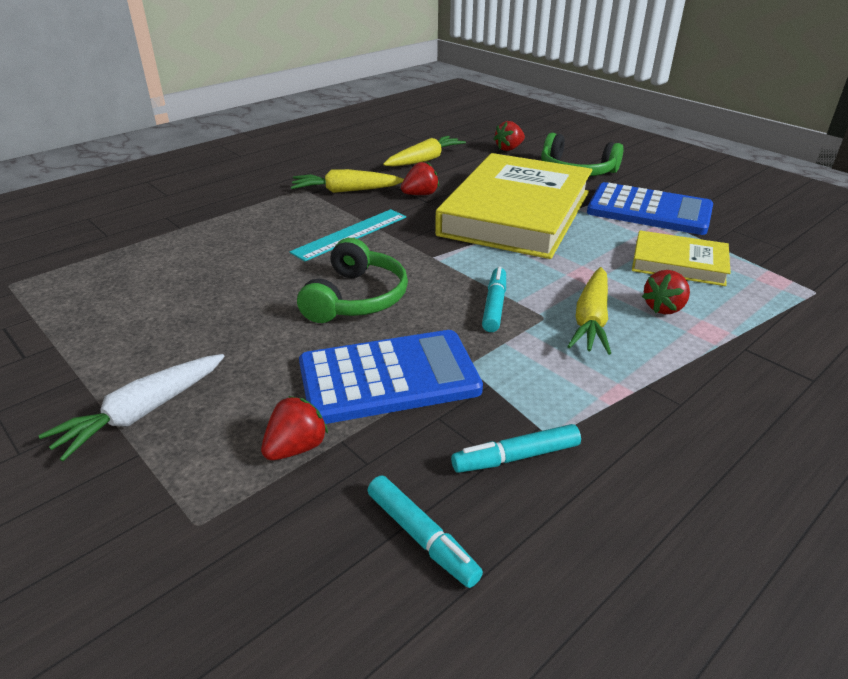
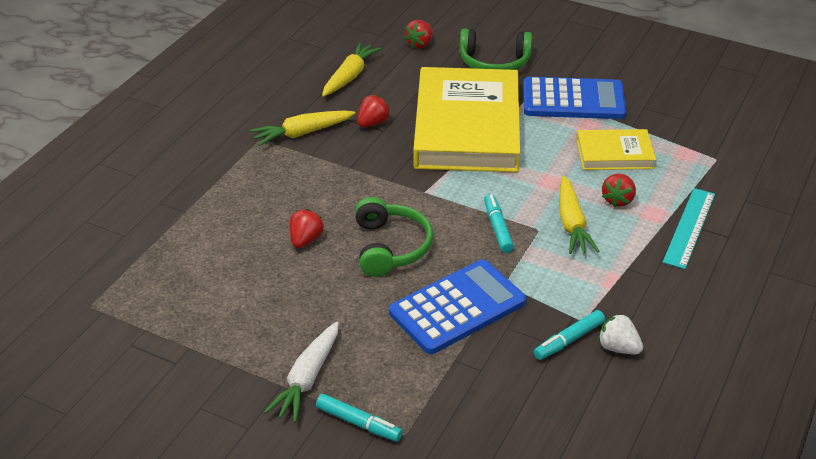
camera: 20 degrees left, 5 degrees up
red strawberry [261,396,328,460] -> red strawberry moved to [290,209,324,248]
turquoise ruler [290,209,406,261] -> turquoise ruler moved to [663,188,715,269]
turquoise marker [367,476,483,588] -> turquoise marker moved to [316,394,403,442]
none -> white strawberry [598,313,643,354]

